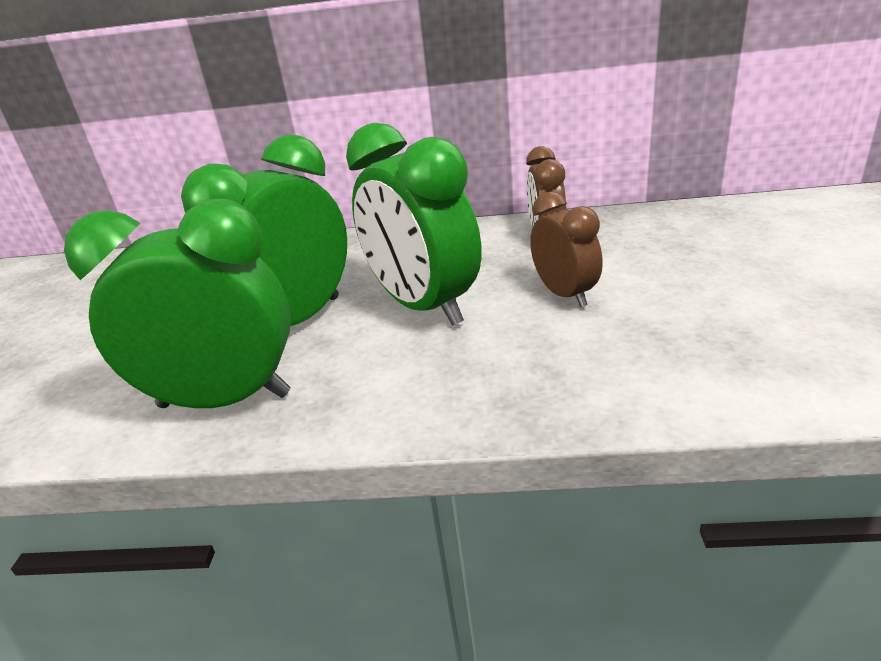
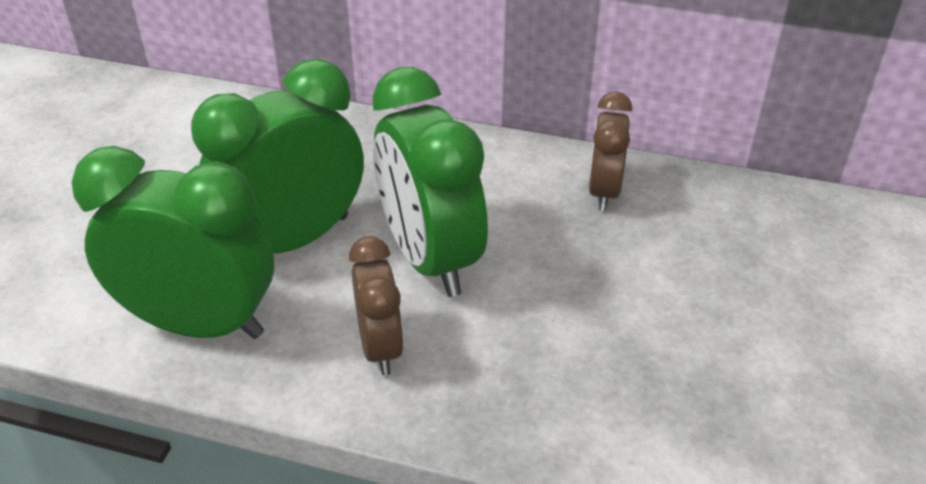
camera: 10 degrees right, 10 degrees up
brown clock [530,191,603,307] -> brown clock moved to [349,236,404,375]

